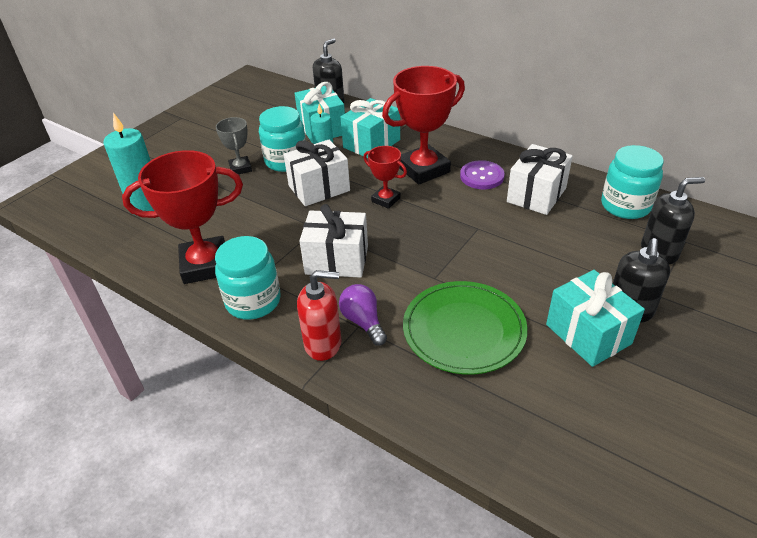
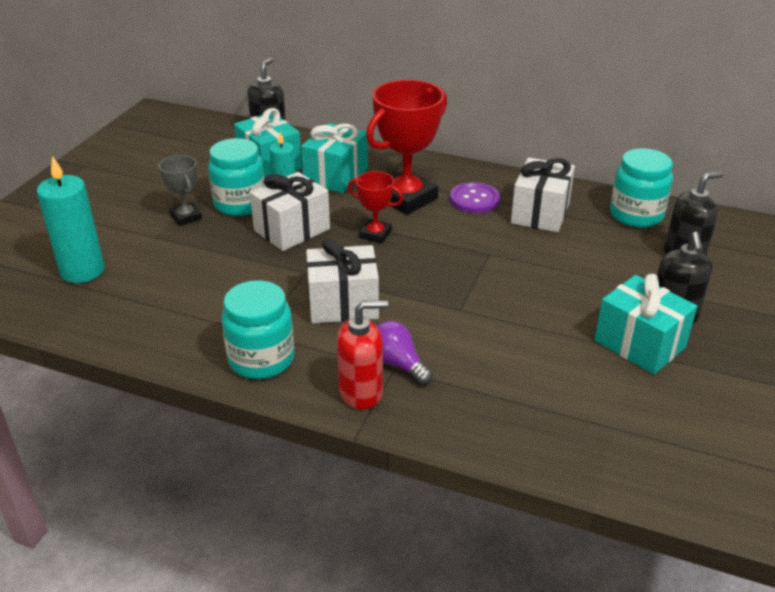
camera: 15 degrees left, 5 degrees down
red trophy [122,150,243,284] -> none
green plate [403,281,528,375] -> none

